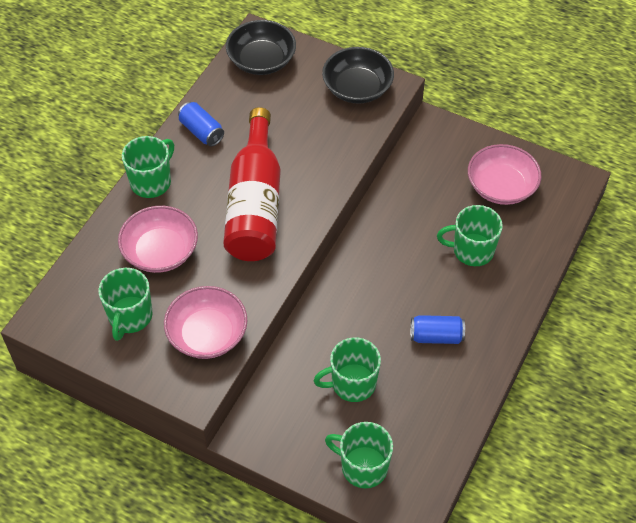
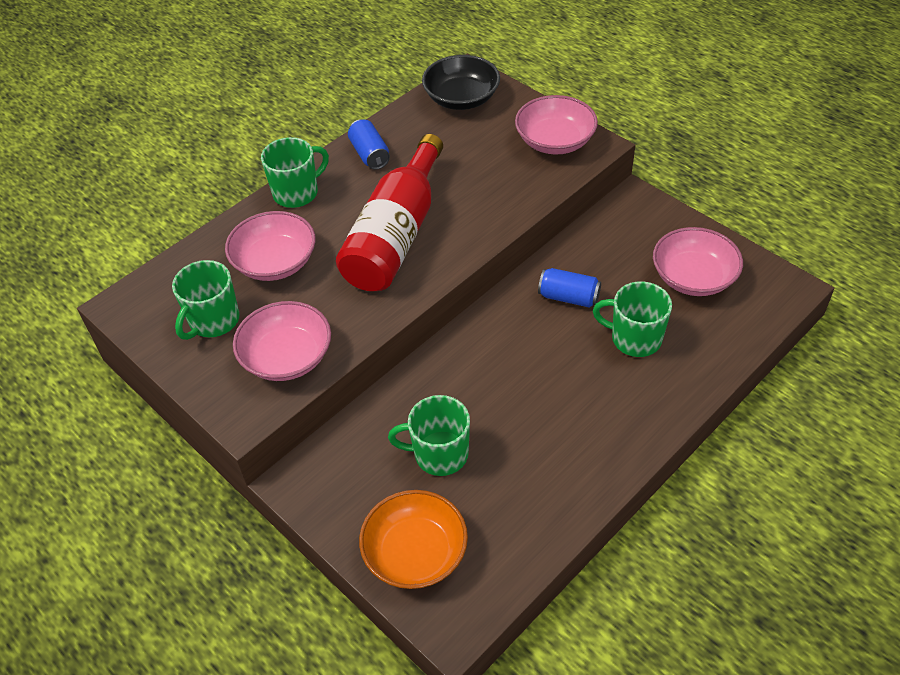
camera: 20 degrees right, 5 degrees down
black bowl [322,47,394,104] -> pink bowl [515,95,598,154]
green mug [325,422,393,488] -> orange bowl [359,490,468,589]
blue can [411,315,465,344] -> blue can moved to [538,268,601,308]

